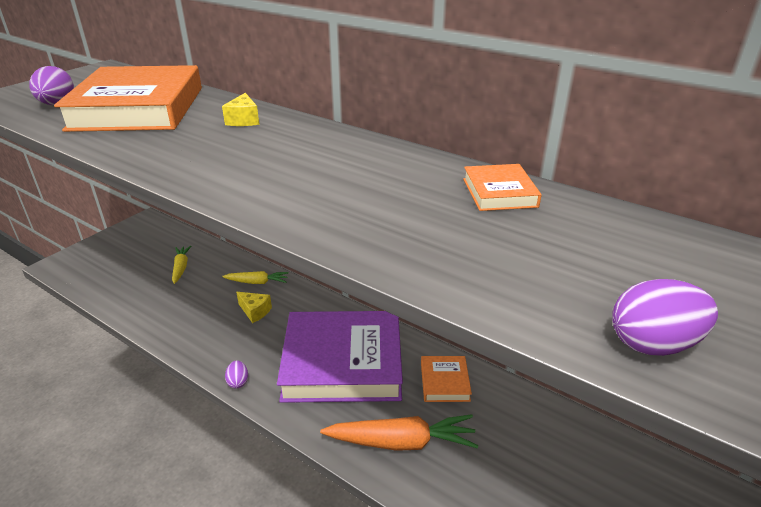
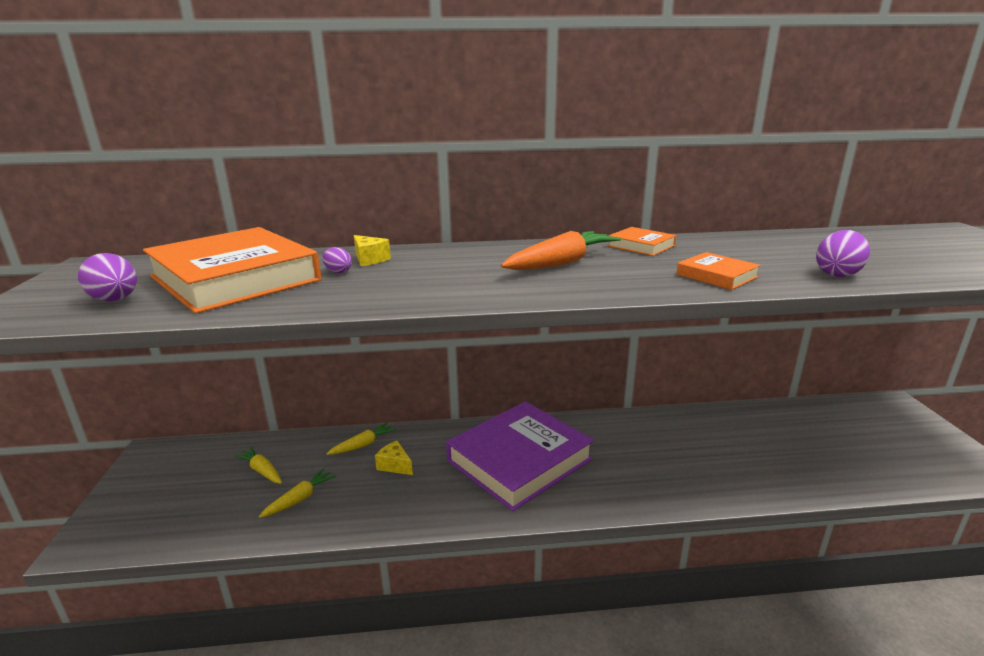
camera: 40 degrees left, 10 degrees down
purple egg [225,360,248,389] -> purple egg moved to [322,247,352,273]
yellow cheese [236,292,272,323] -> yellow cheese turned 135 degrees counterclockwise [375,440,413,475]
orange carrot [320,414,478,451] -> orange carrot moved to [501,231,621,270]
orange book [421,356,472,402] -> orange book moved to [677,252,761,290]
none -> yellow carrot [259,468,336,518]

